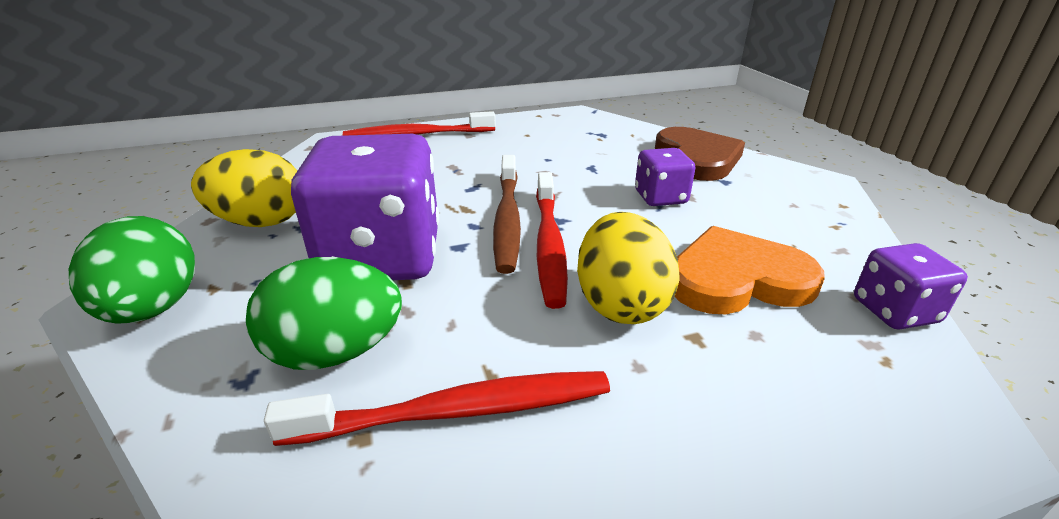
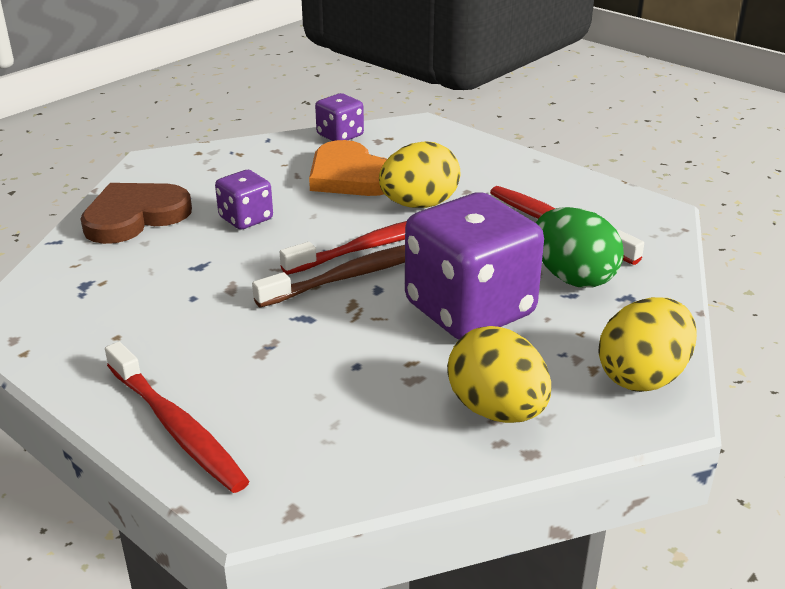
camera: 120 degrees left, 0 degrees up
green egg [69,216,195,324] -> yellow egg [598,297,697,392]

